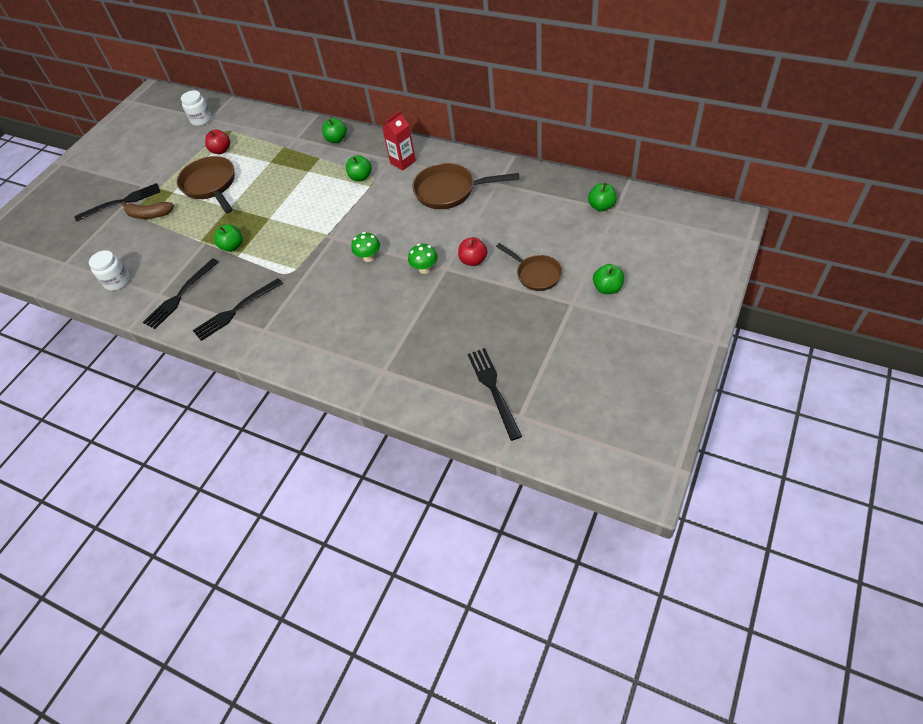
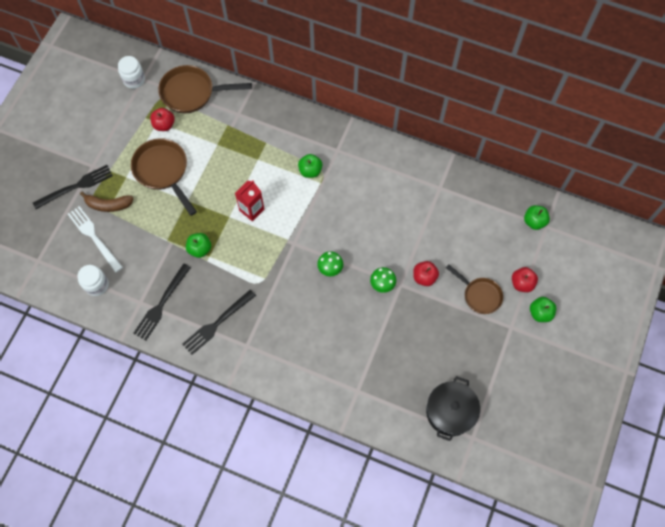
camera: 10 degrees left, 15 degrees up
green apple [322,118,347,143] -> none
red carton [382,111,416,171] -> red carton moved to [235,180,264,221]
brown pan [412,163,519,209] -> brown pan moved to [158,65,252,113]
black fork [468,348,522,441] -> black pot [426,376,480,441]
none -> white fork [68,206,123,273]
none -> red apple [512,267,538,292]

